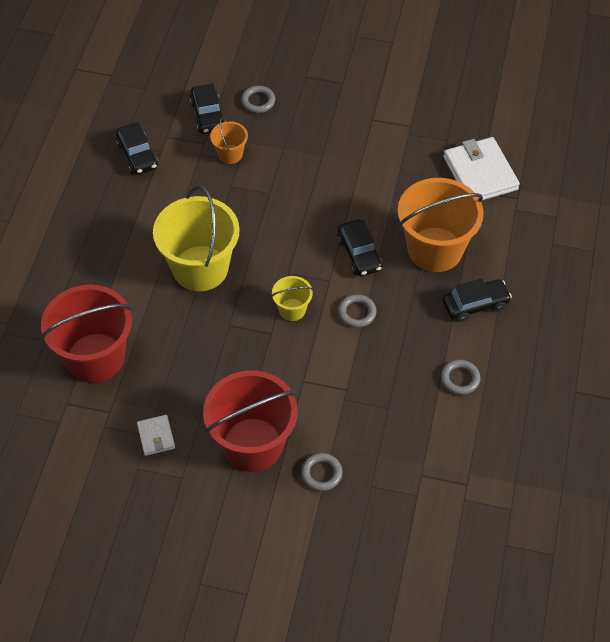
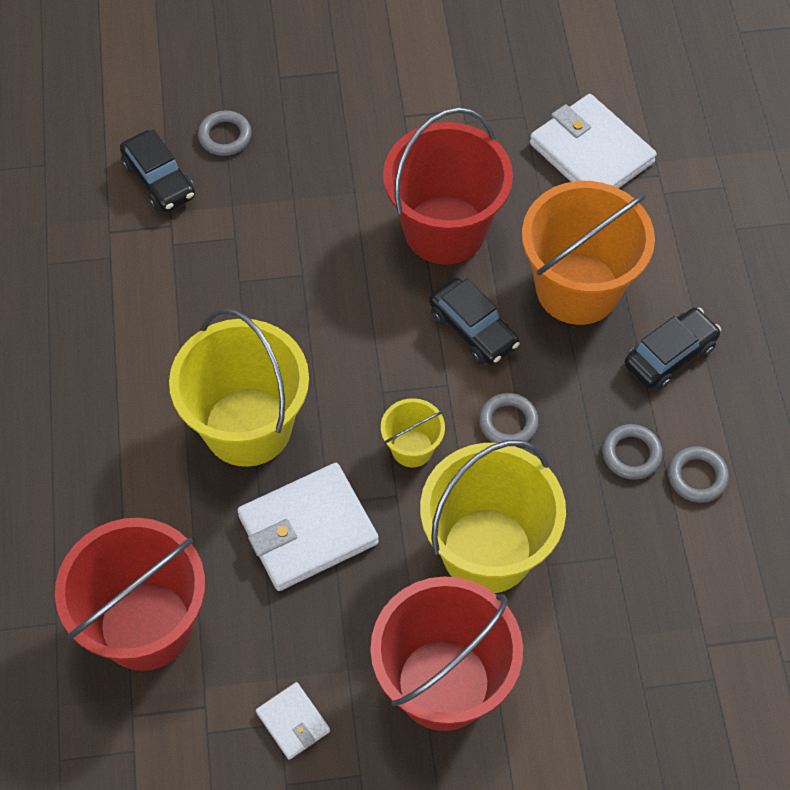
camera: 20 degrees left, 5 degrees up
black car [116,122,158,175] -> none
orange bucket [210,117,248,164] -> none
grey ring [301,453,342,491] -> grey ring moved to [602,424,663,479]
none -> white wallet [237,463,379,591]
none -> red bucket [383,107,513,264]
none -> yellow bucket [420,440,566,593]

